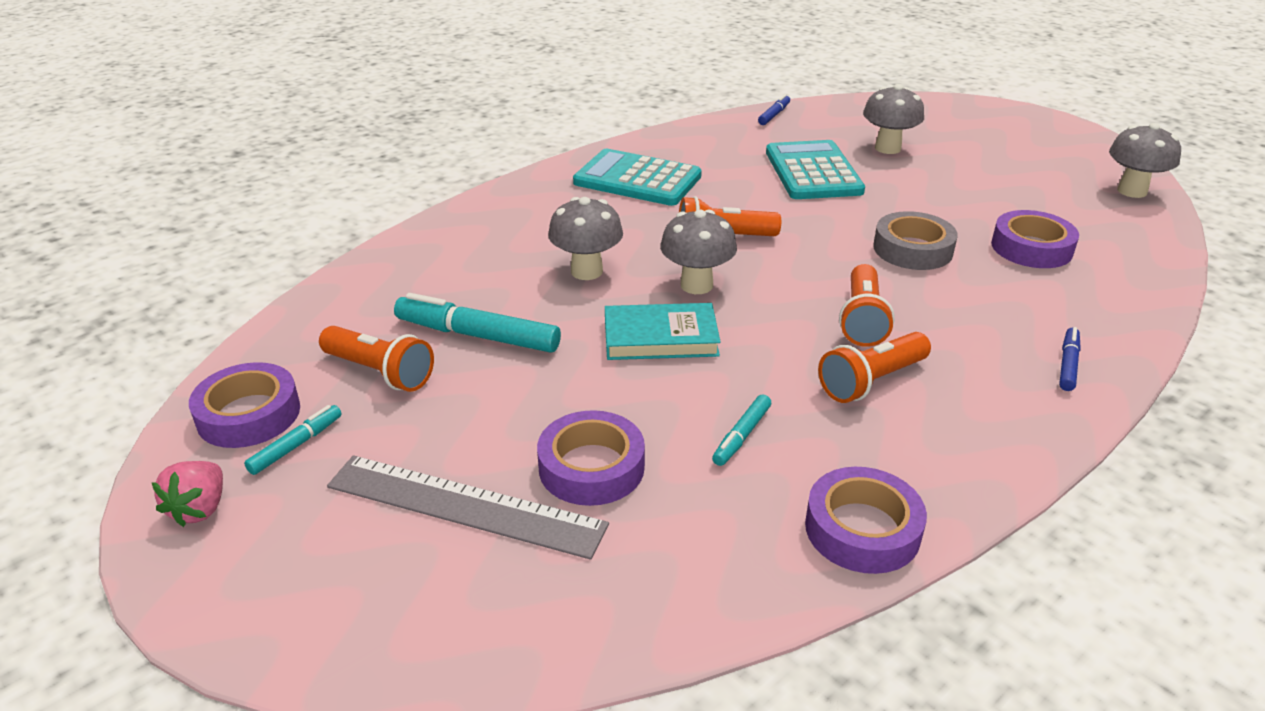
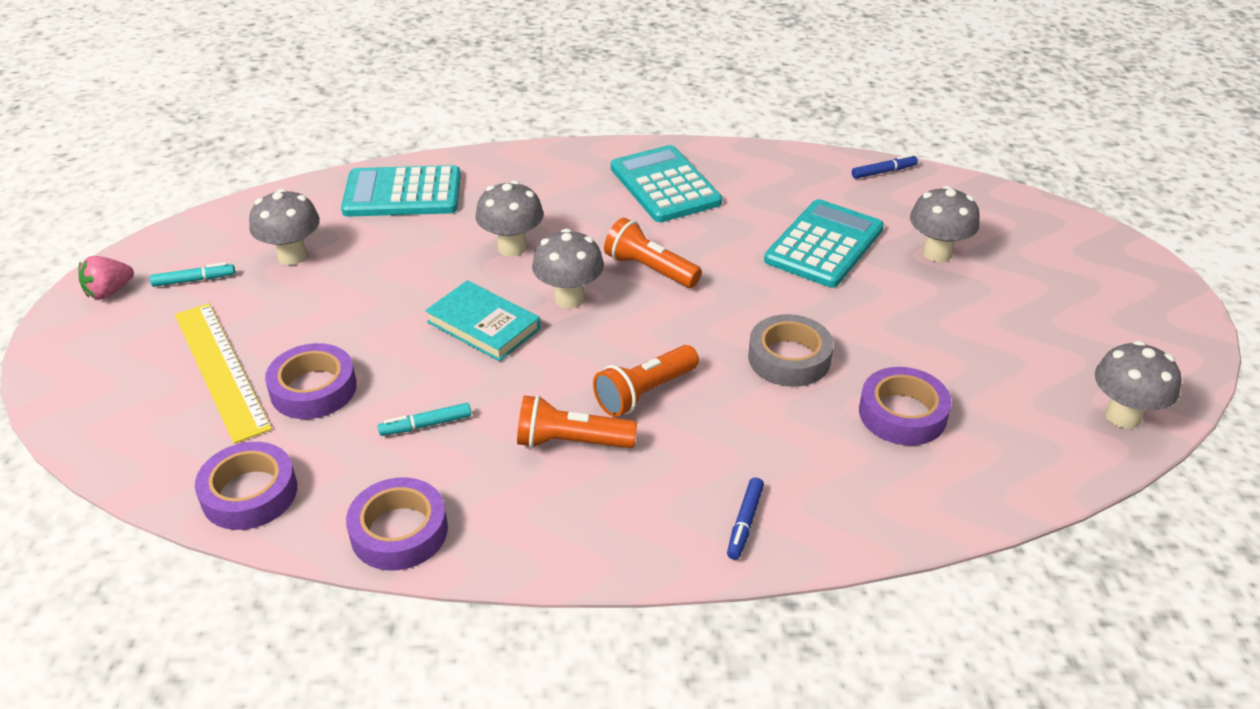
camera: 40 degrees right, 5 degrees up
purple tape [189,362,300,448] -> purple tape moved to [195,442,297,530]
orange flashlight [319,326,434,392] -> grey mushroom [249,189,320,265]
grey ruler [327,455,609,560] -> yellow ruler [175,303,272,444]
turquoise marker [394,293,561,352] -> none
blue marker [1059,327,1081,391] -> blue marker turned 135 degrees clockwise [727,477,764,560]
none -> turquoise calculator [341,165,461,217]

